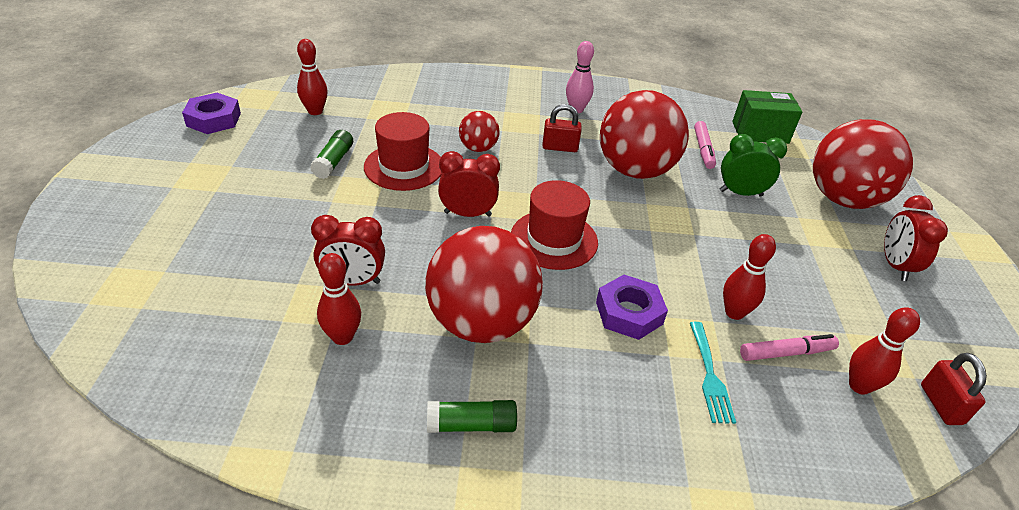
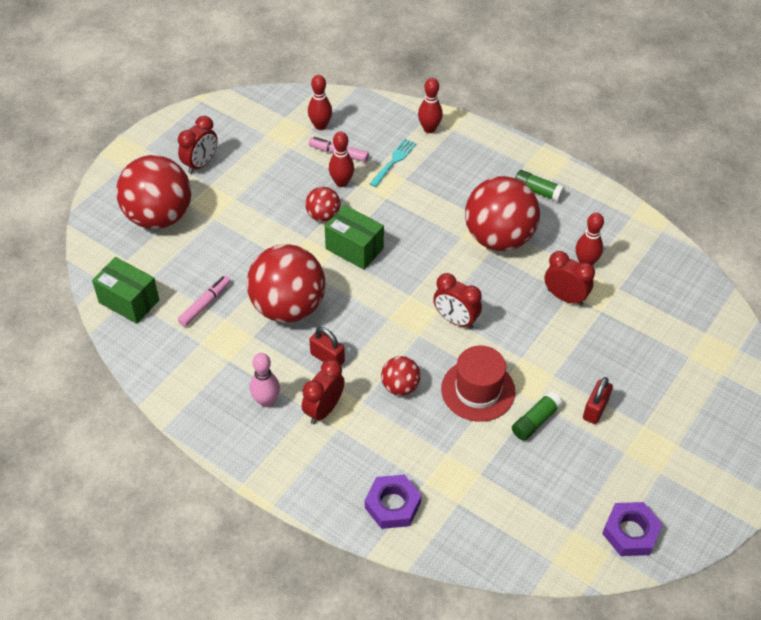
camera: 145 degrees left, 10 degrees up
red bowling pin [297,39,328,115] -> red bowling pin moved to [418,78,443,133]
red hat [511,180,598,270] -> none
purple nut [596,275,668,340] -> purple nut moved to [365,475,422,529]
green clock [720,134,787,197] -> none
red padlock [921,353,987,425] -> red padlock moved to [583,377,613,424]
none -> red clock [302,360,345,424]
none -> red ball [305,187,340,222]
none -> green box [325,205,384,270]

